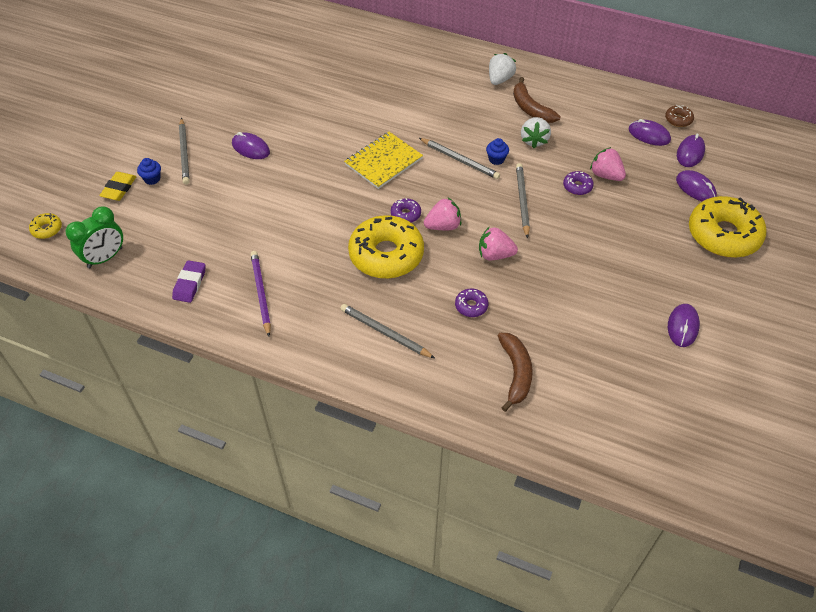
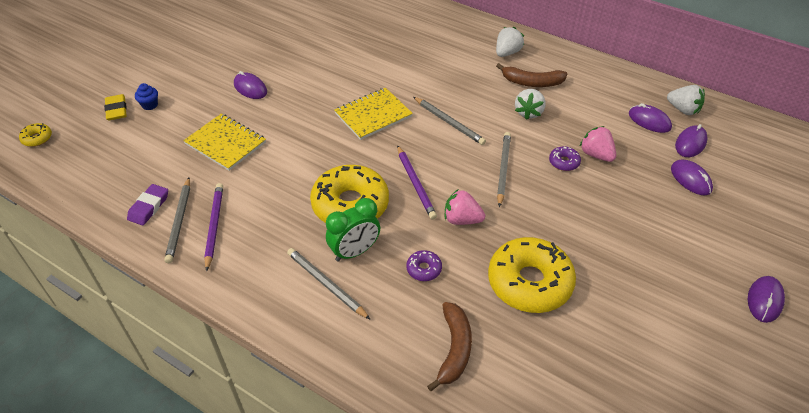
camera: 10 degrees right, 5 degrees down
green clock [65,206,123,268] -> green clock moved to [326,198,380,262]
yellow eraser [99,172,137,201] -> yellow eraser turned 45 degrees counterclockwise [104,94,127,120]
grey pencil [179,118,190,185] -> grey pencil moved to [164,178,190,263]
purple donut [391,198,421,223] -> none
pink strawberry [424,198,461,230] -> purple pencil [397,145,437,220]
blue cupcake [486,138,509,165] -> none
brown banana [513,77,560,123] -> brown banana turned 60 degrees counterclockwise [496,63,567,87]
brown donut [665,105,694,127] -> white strawberry [667,85,705,115]
purple mouse [668,304,700,347] -> purple mouse moved to [748,276,785,323]
yellow donut [689,196,766,258] -> yellow donut moved to [488,237,576,313]
none -> yellow notebook [183,114,266,171]

